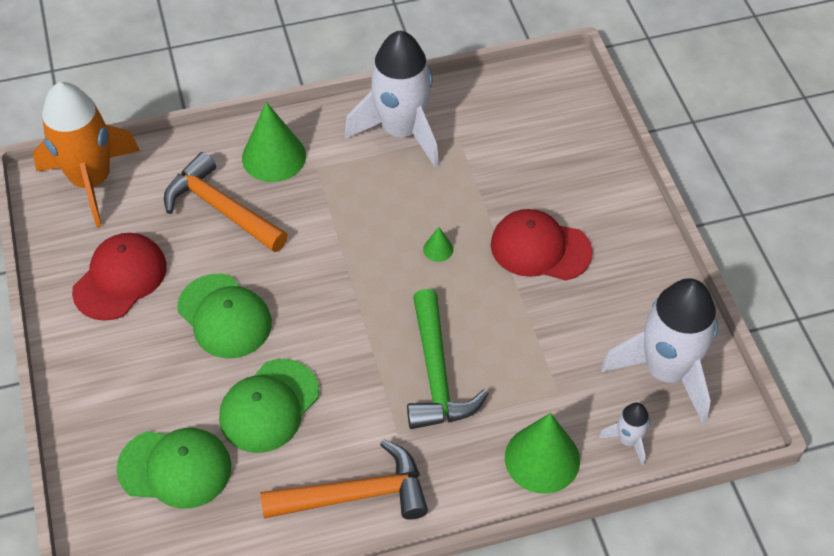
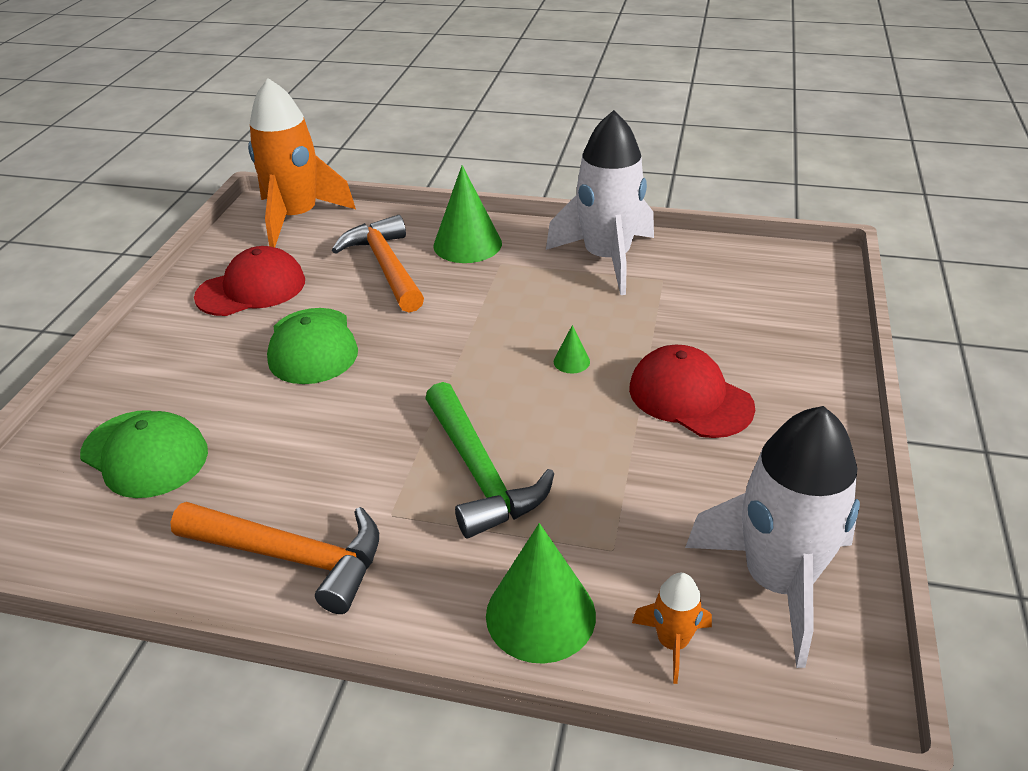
camera: 30 degrees right, 15 degrees down
green cap [219,359,319,453] -> none
green hammer [407,289,489,429] -> green hammer turned 45 degrees counterclockwise [425,382,555,539]
white rocket [598,403,650,465] -> orange rocket [632,573,712,684]

